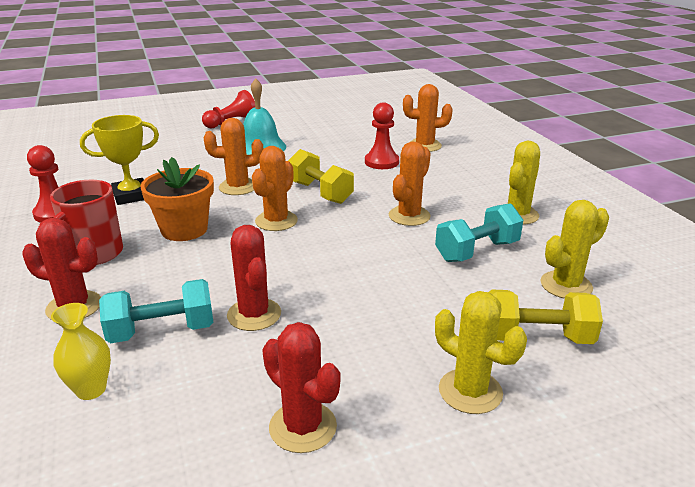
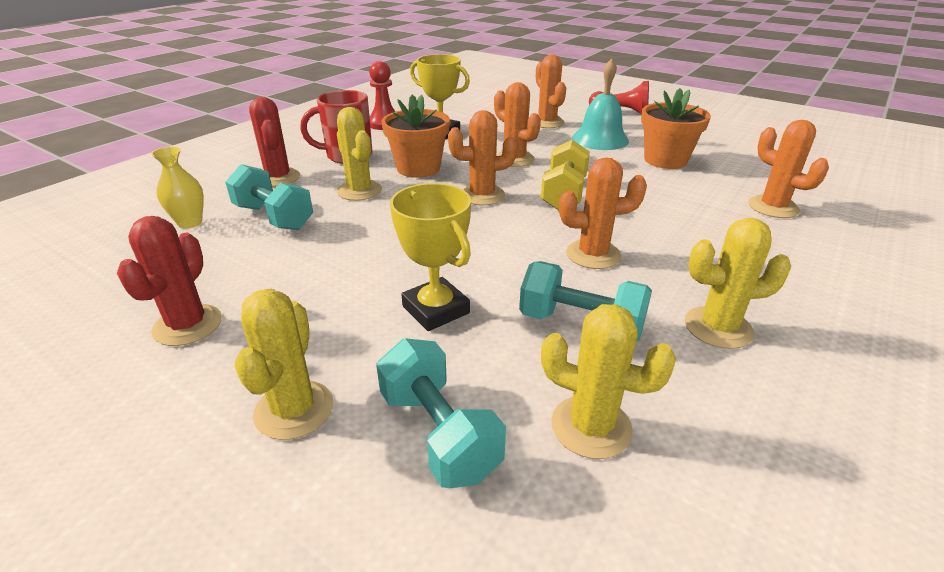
camera: 55 degrees right, 5 degrees up
red cactus [227,225,281,331] -> none
red pawn [365,102,399,169] -> none
yellow dumbbell [488,289,603,344] -> turquoise dumbbell [376,338,506,488]
none -> yellow cactus [337,107,382,201]
none -> yellow trophy [390,183,471,331]
none -> orange cactus [536,55,566,128]
none -> orange flower pot [641,88,711,169]

